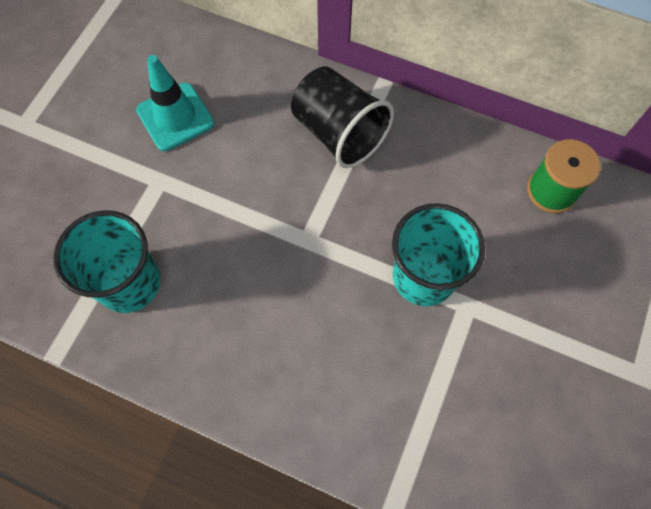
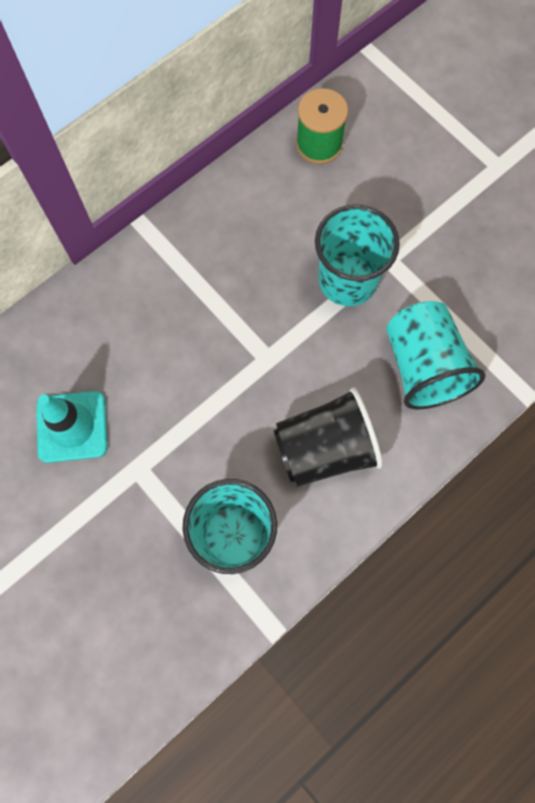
camera: 65 degrees left, 5 degrees up
black cup [291,66,394,168] -> black cup moved to [274,387,383,487]
none -> turquoise cup [386,301,485,410]

